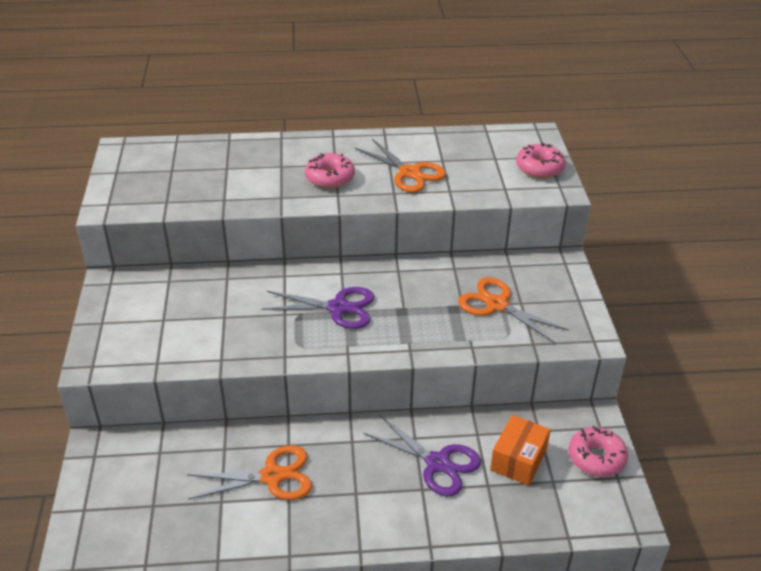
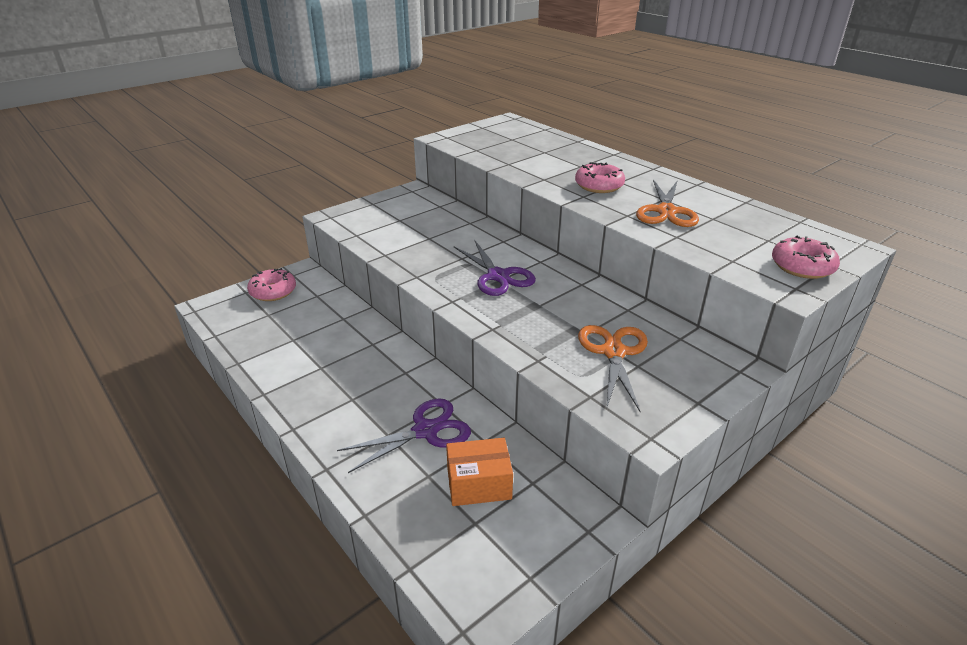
camera: 55 degrees right, 5 degrees down
orange scissors [187,445,312,500] -> none
purple scissors [364,416,481,496] -> purple scissors turned 120 degrees counterclockwise [337,398,471,473]
pink donut [569,426,628,477] -> pink donut moved to [247,268,296,301]

